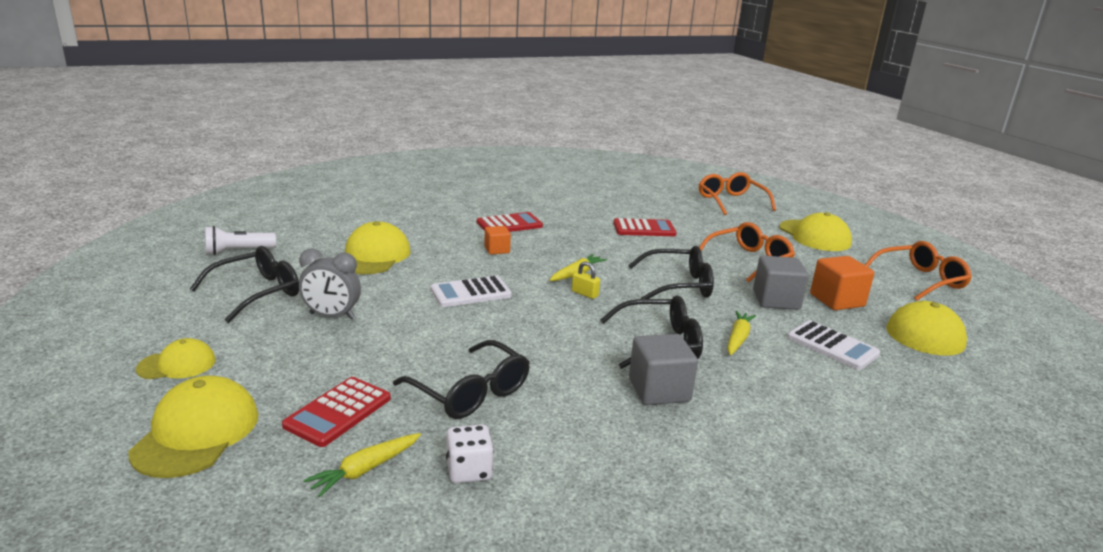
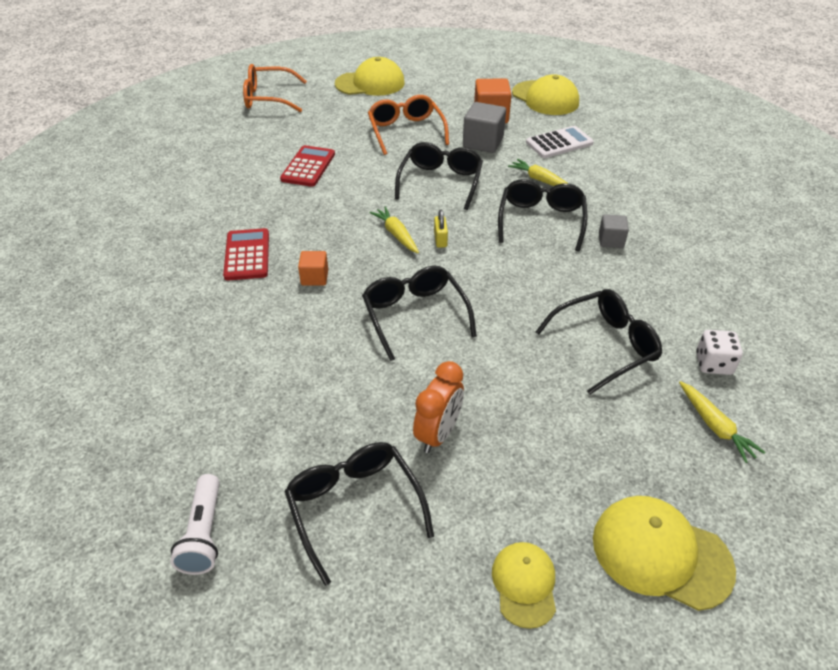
camera: 70 degrees left, 20 degrees up
red calculator [282,377,391,447] -> none
grey clock [299,249,361,319] -> orange clock [413,361,464,453]
yellow cap [345,221,410,274] -> none
white calculator [431,276,512,307] -> black glasses [362,266,477,361]
yellow padlock [572,261,600,299] -> yellow padlock turned 60 degrees counterclockwise [434,210,448,248]
grey cube [629,334,698,405] -> grey cube [599,214,629,248], size x0.59
orange glasses [865,241,972,301] -> none

